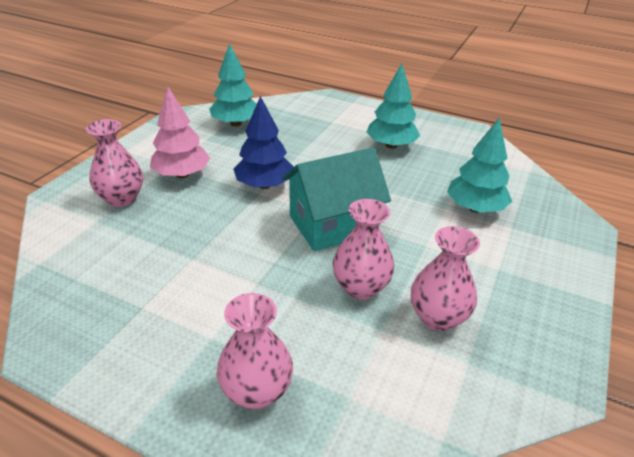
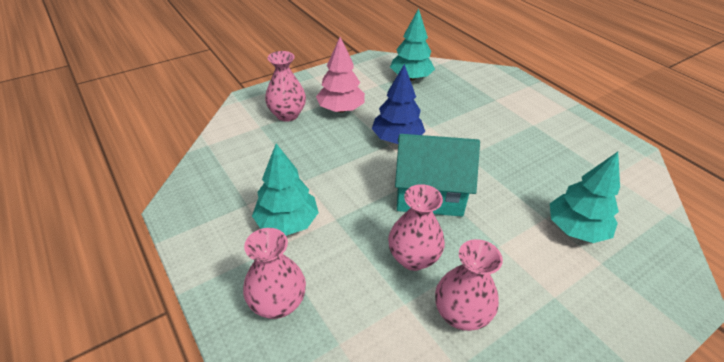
camera: 30 degrees right, 5 degrees up
turquoise tree [366,64,420,149] -> turquoise tree moved to [252,144,319,236]

